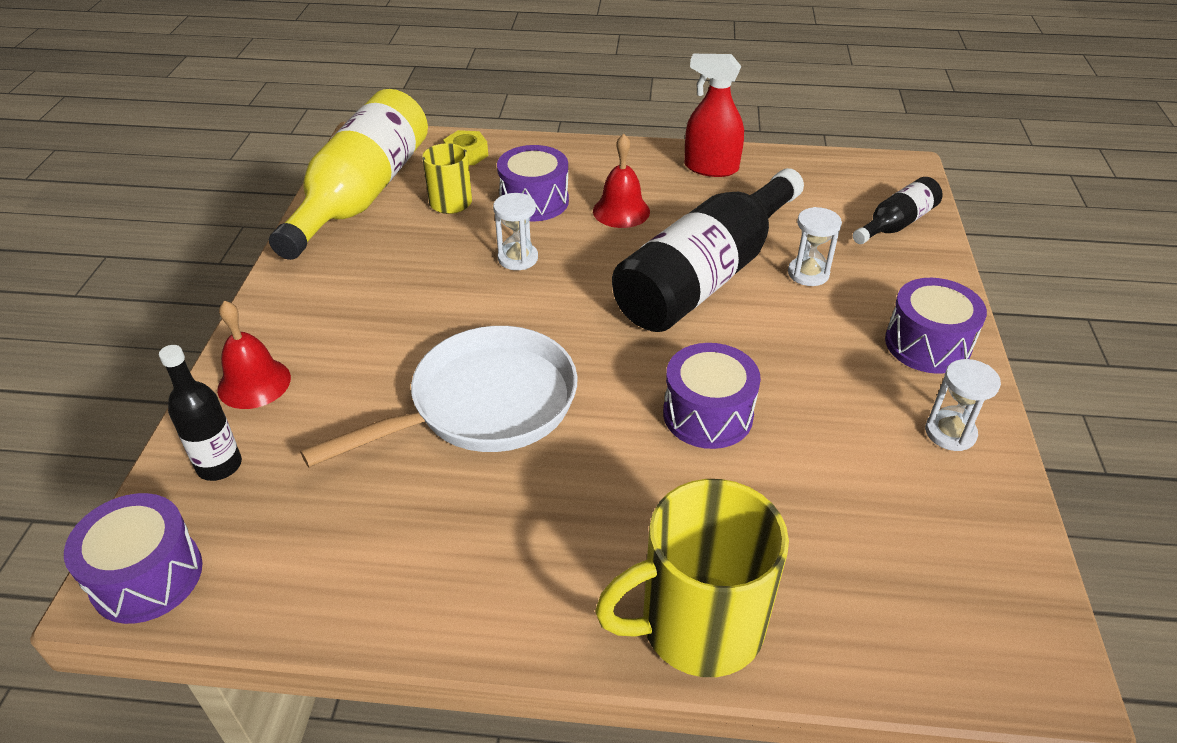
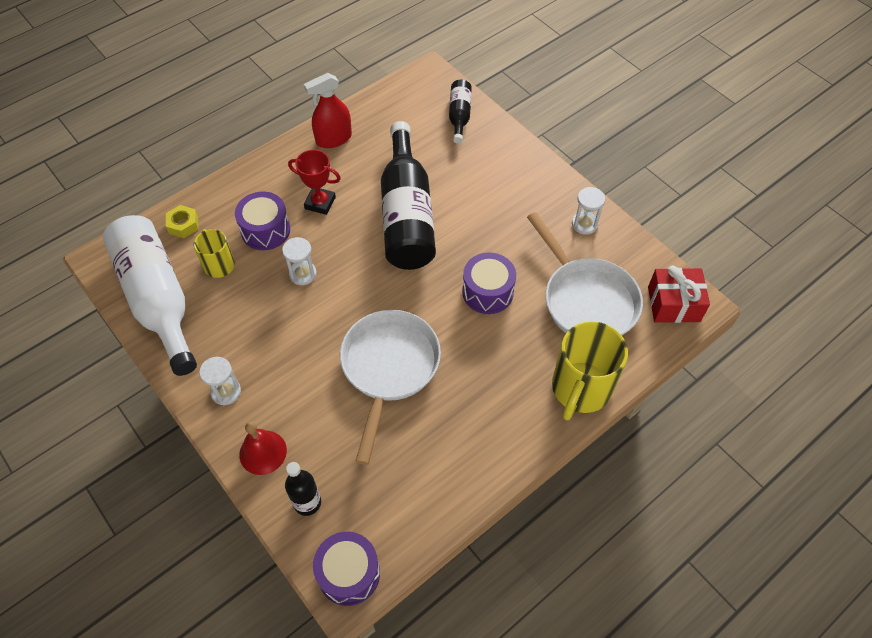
camera: 45 degrees left, 15 degrees up
yellow bottle [269,89,428,260] -> white bottle [103,215,197,376]
red bell [593,134,650,228] -> red trophy [288,150,341,215]
white hourglass [788,207,842,286] -> white hourglass moved to [199,357,241,405]
purple drum [885,278,987,374] -> none
none -> white pan [527,212,643,336]
none -> red gift [648,266,710,323]

